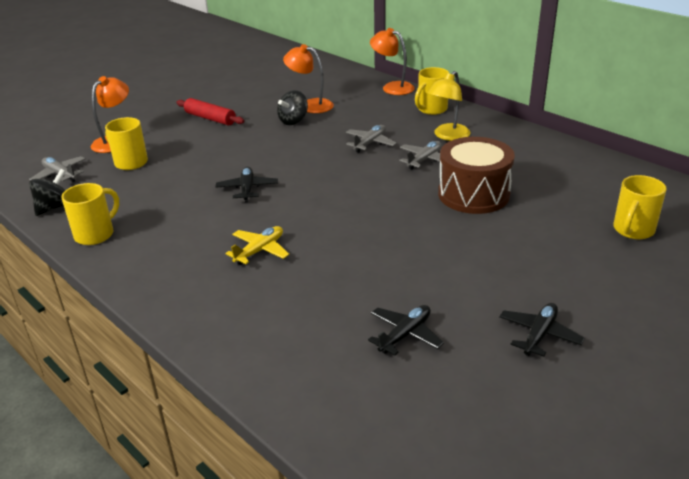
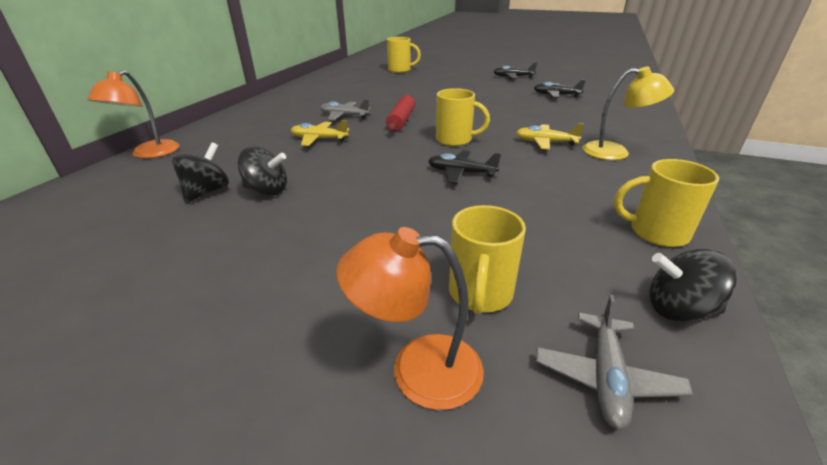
camera: 115 degrees left, 0 degrees up
red rolling pin [176,98,244,125] -> red rolling pin moved to [386,95,415,132]
black plane [215,167,278,202] -> black plane turned 45 degrees clockwise [428,150,501,184]
orange lamp [283,44,334,113] -> black spinning top [172,143,229,203]
grey plane [346,125,397,153] -> yellow plane [291,120,350,146]
yellow mug [415,67,450,115] -> yellow mug moved to [436,88,490,146]
yellow lamp [428,71,471,141] -> yellow lamp moved to [582,66,674,160]
brown drum [438,137,515,214] -> none

